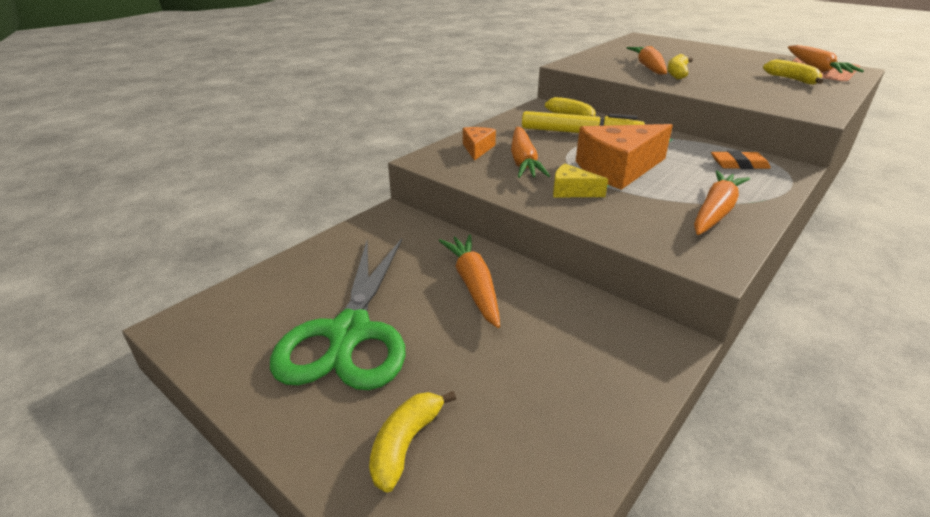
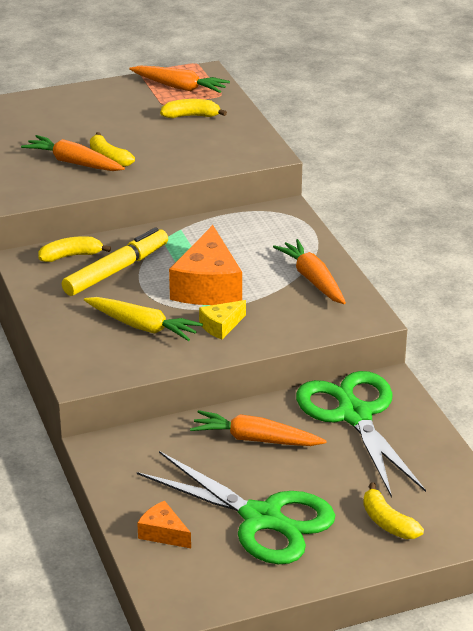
camera: 60 degrees left, 0 degrees up
orange cheese [463,127,496,161] -> orange cheese moved to [137,501,191,548]
orange carrot [511,127,550,178] -> yellow carrot [84,297,203,341]
orange eraser [711,151,771,169] -> none
none -> green scissors [296,371,426,498]

